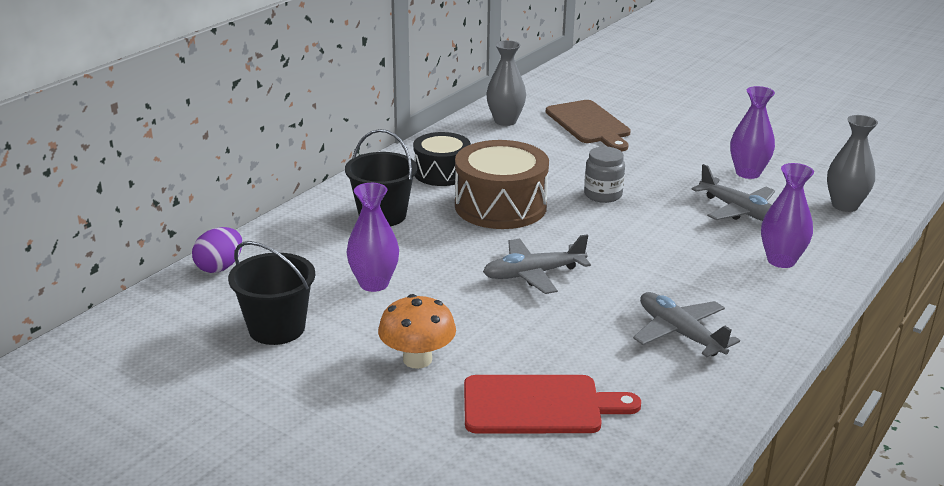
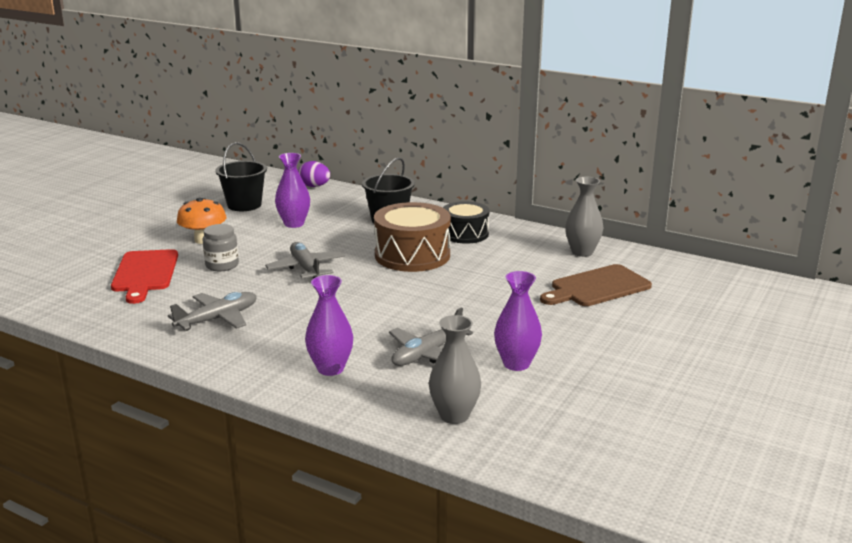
camera: 85 degrees right, 5 degrees down
grey jar [584,146,625,203] -> grey jar moved to [203,224,239,271]

